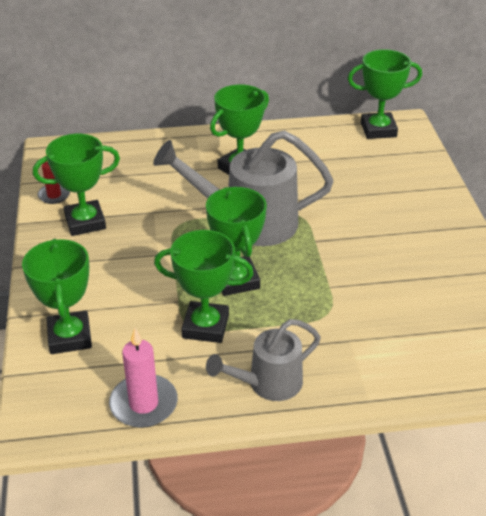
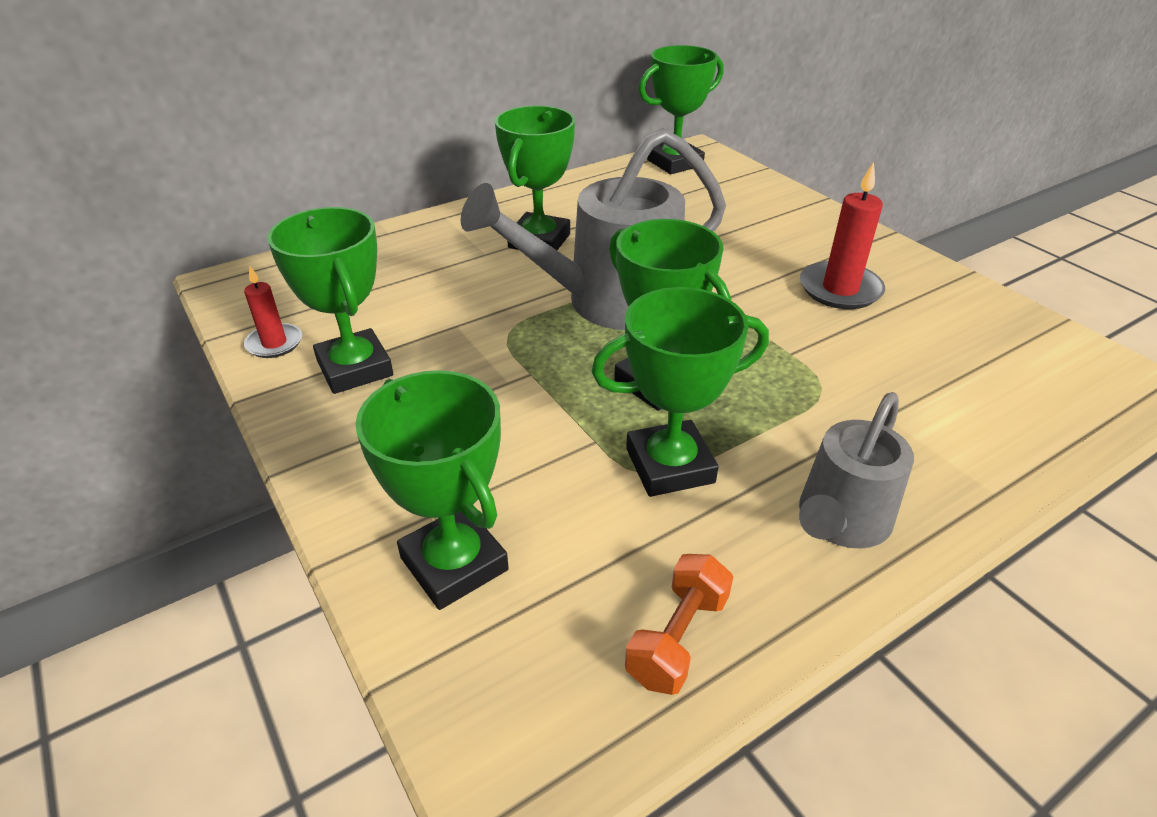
camera: 25 degrees left, 0 degrees up
green trophy [33,134,120,236] -> green trophy turned 75 degrees counterclockwise [267,207,393,394]
pink candle [109,328,178,428] -> orange dumbbell [625,554,733,695]
none -> red candle [800,162,885,309]

